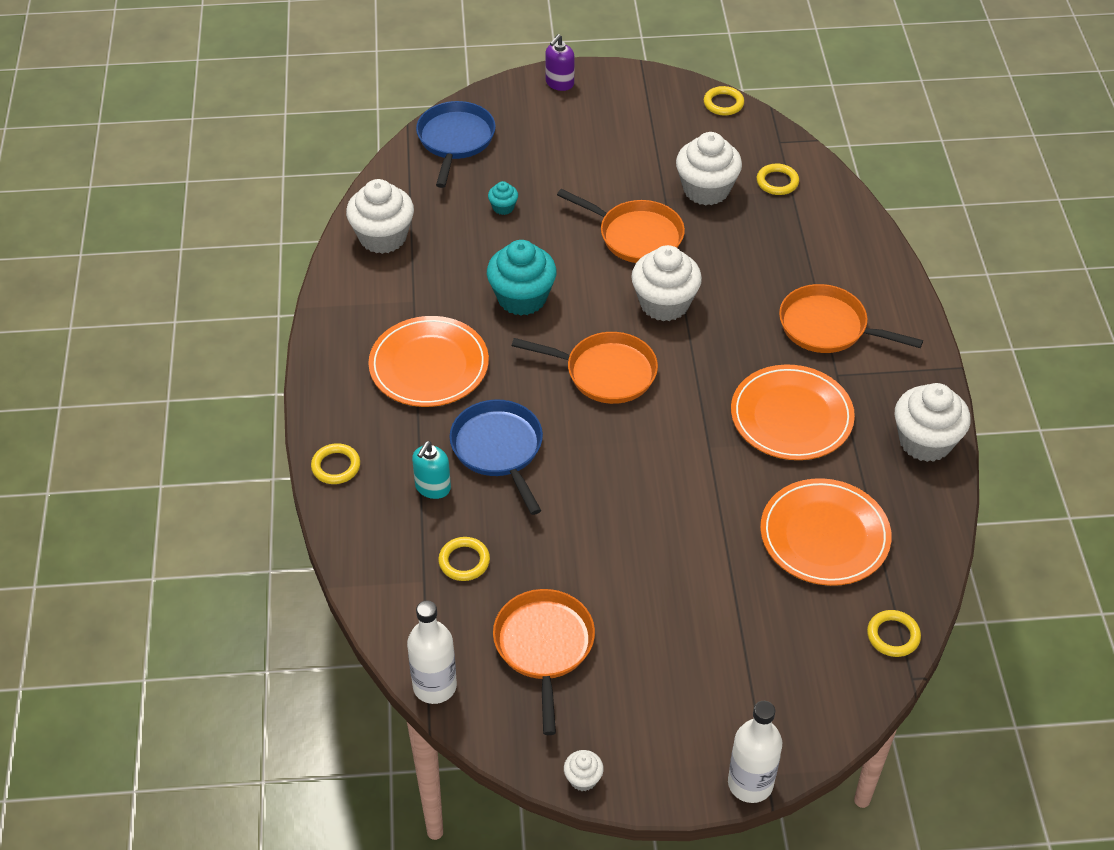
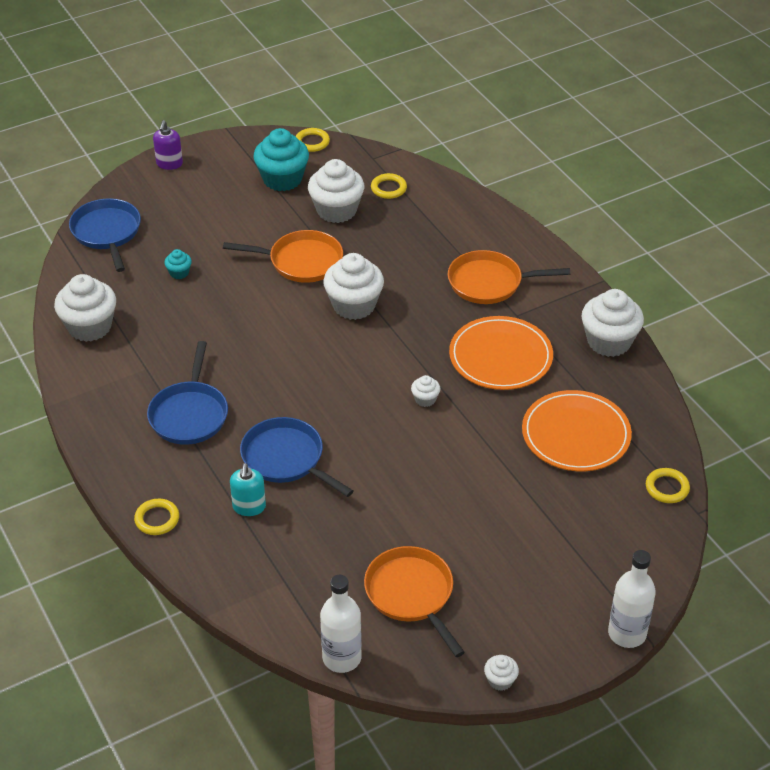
camera: 25 degrees left, 5 degrees down
orange plate [368,316,489,407] -> blue pan [147,341,228,445]
yellow ring [438,537,490,581] -> none
turquoise cupcake [487,240,557,316] -> turquoise cupcake moved to [253,128,309,191]
orange pan [512,332,658,404] -> none
none -> white cupcake [411,375,440,407]

